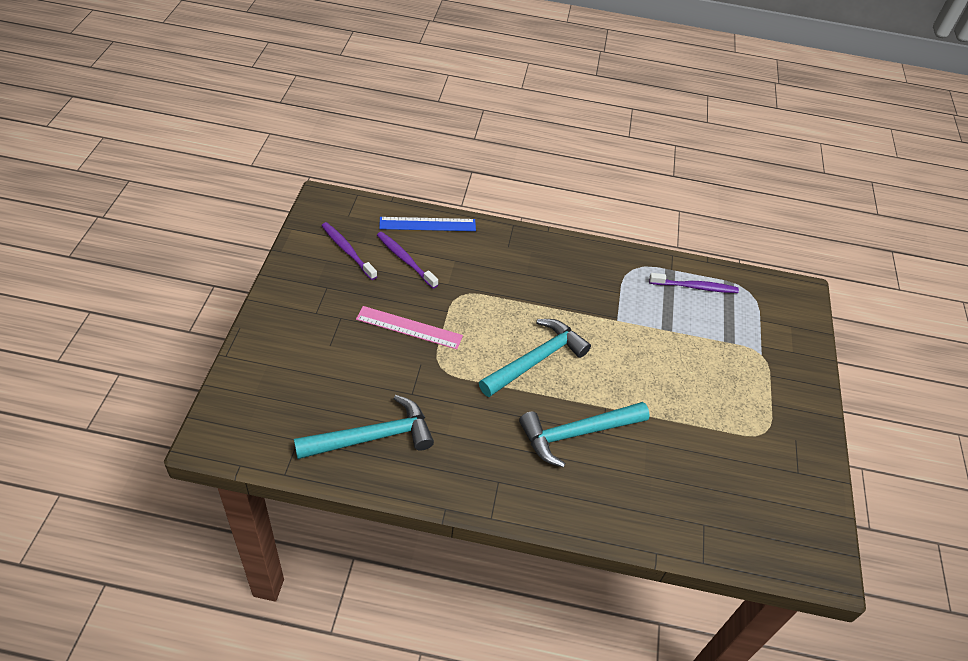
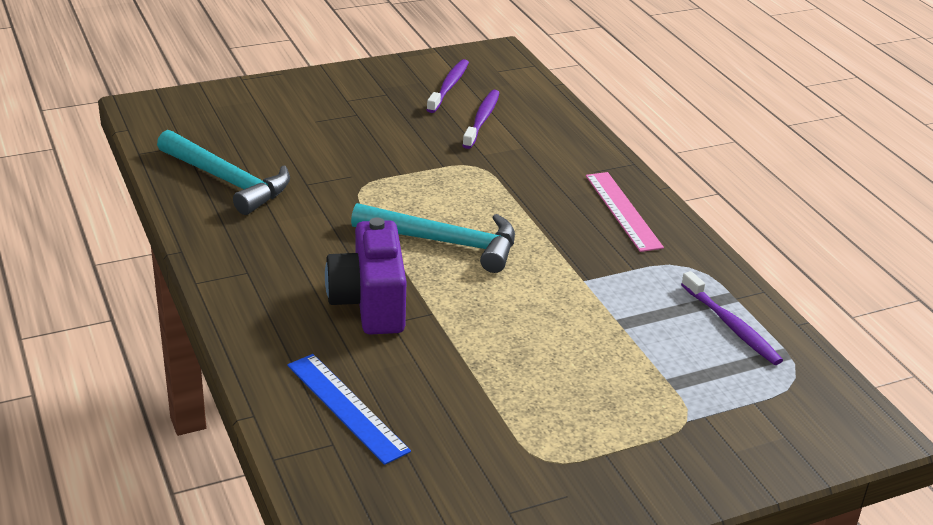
camera: 60 degrees right, 15 degrees down
pink ruler [356,306,463,349] -> pink ruler moved to [586,172,664,252]
blue ruler [379,217,476,231] -> blue ruler moved to [287,354,411,465]
turquoise hammer [519,402,650,468] -> purple camera [325,217,406,334]

